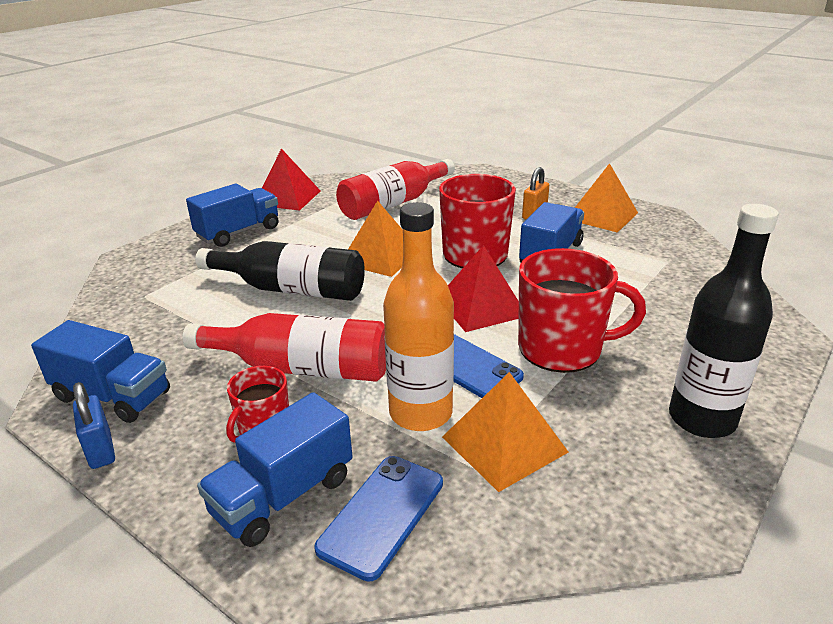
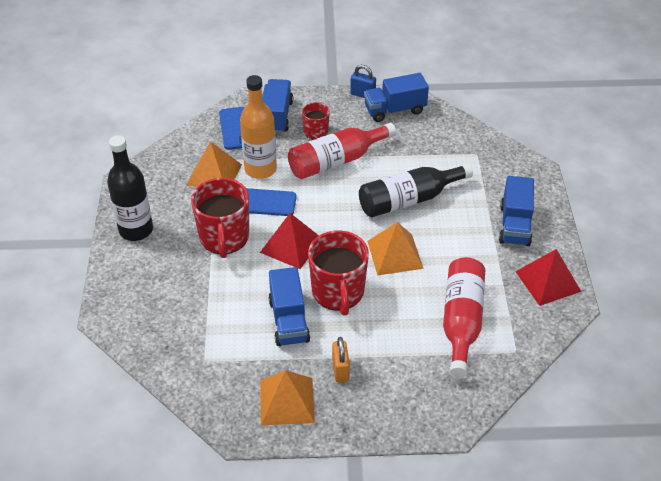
camera: 140 degrees right, 15 degrees up
red mug [518,248,646,373] -> red mug turned 60 degrees counterclockwise [191,178,249,258]

